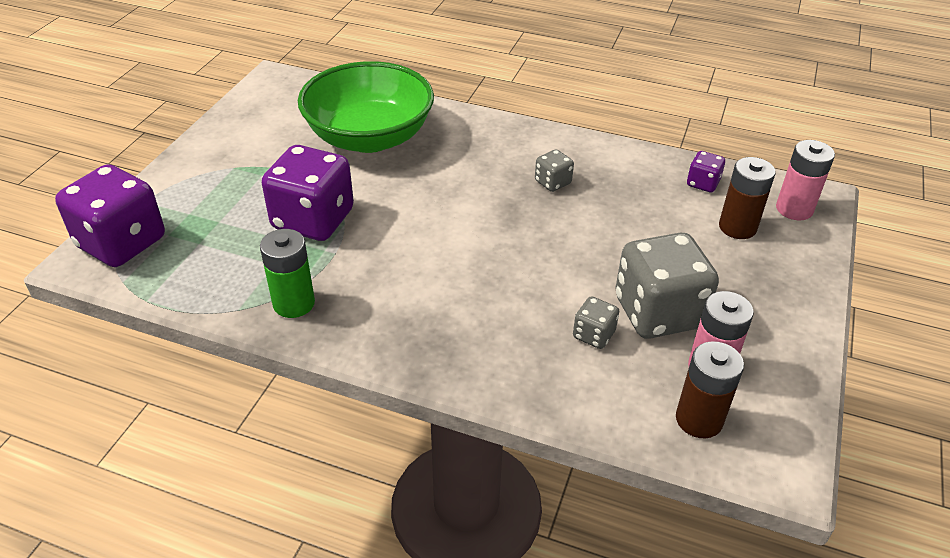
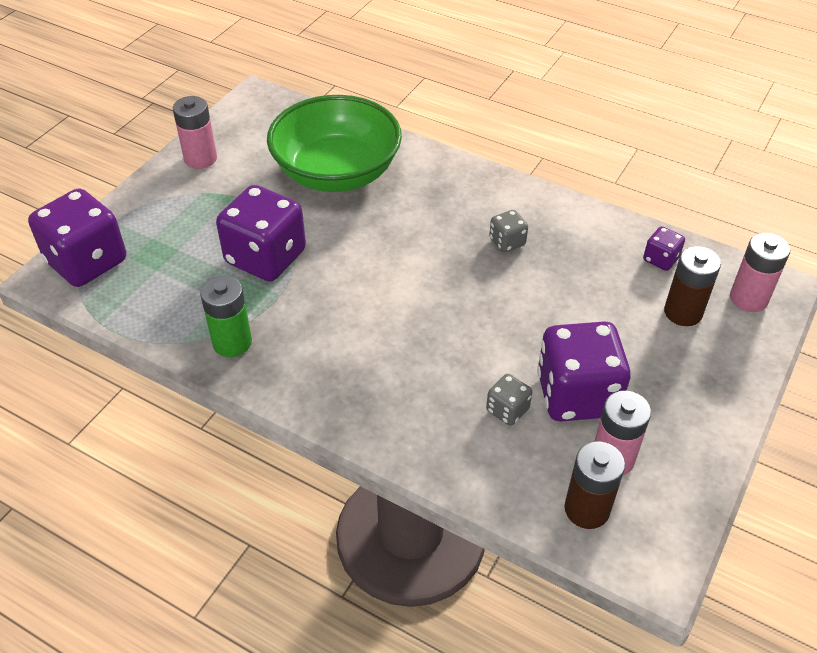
camera: 10 degrees right, 5 degrees up
grey dice [615,233,719,339] -> purple dice [537,321,631,422]
none -> pink battery [173,96,217,169]

